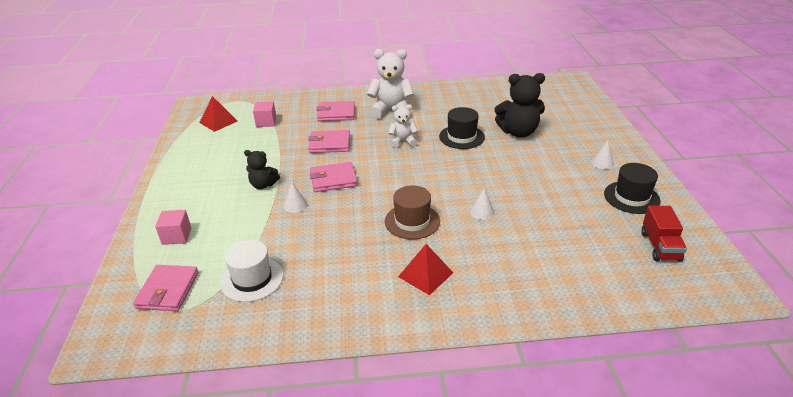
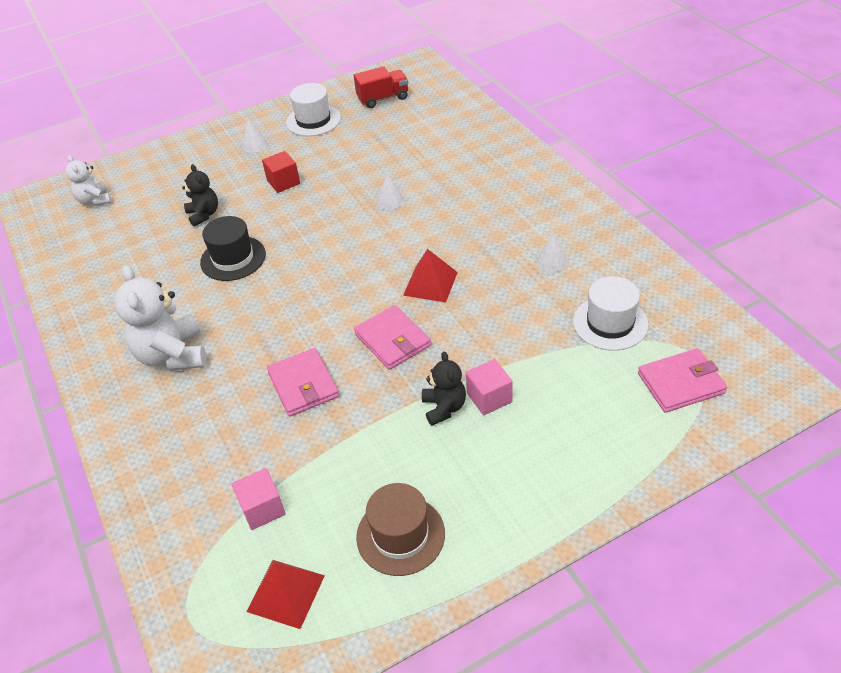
camera: 110 degrees left, 10 degrees up
pink cube [155,210,191,245] -> pink cube moved to [466,359,513,415]
white cone [284,182,307,213] -> white cone moved to [537,232,568,272]
pink wallet [317,101,355,121] -> none
brown hat [385,185,440,239] -> brown hat moved to [356,483,445,576]
white teddy bear [388,104,418,148] -> white teddy bear moved to [65,155,112,206]
red pyramid [398,244,453,295] -> red pyramid moved to [403,249,458,302]
black teddy bear [495,73,545,138] -> black teddy bear [182,164,218,227], size x0.58
black hat [604,163,661,214] -> white hat [286,83,341,136]
none -> red cube [262,151,300,193]

